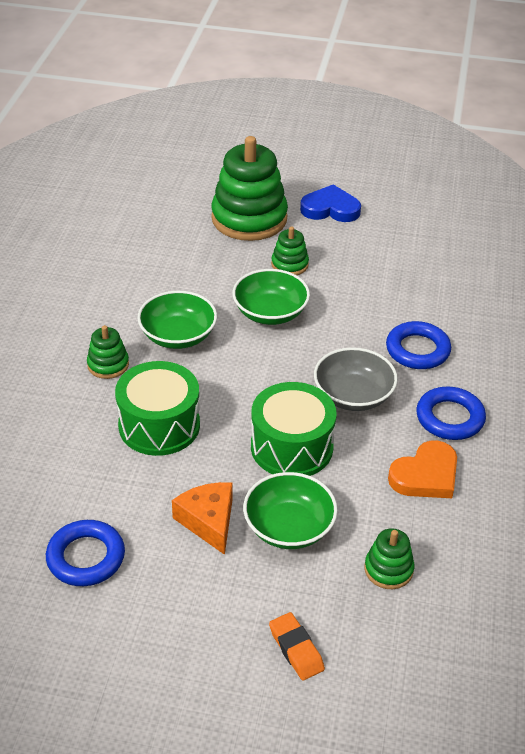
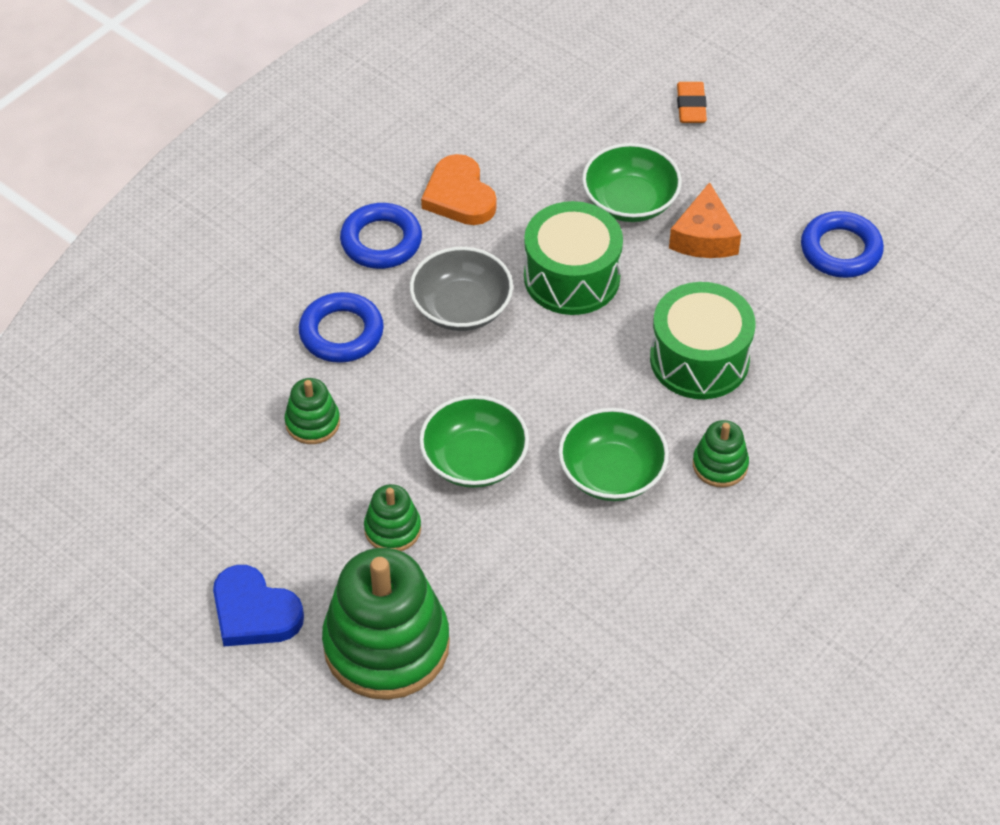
camera: 150 degrees left, 10 degrees up
green stacking toy [364,528,415,589] -> green stacking toy moved to [285,378,340,444]
orange heart [388,440,457,498] -> orange heart turned 105 degrees counterclockwise [421,154,496,225]

